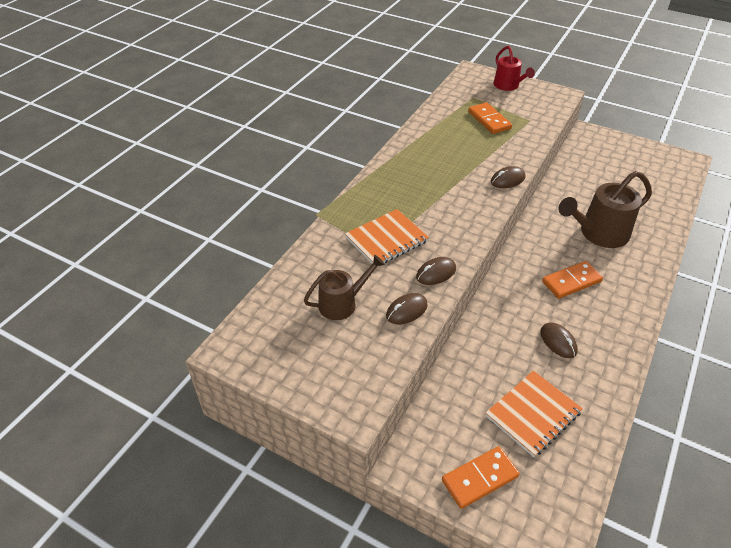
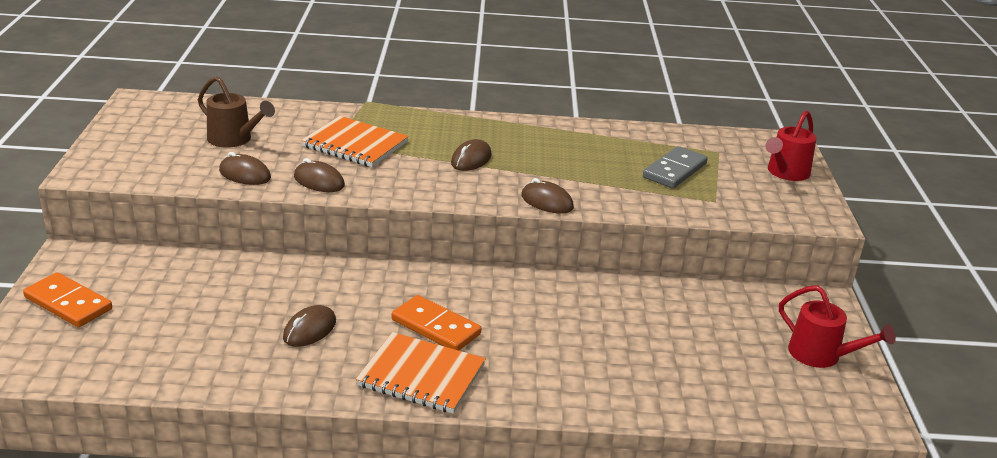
camera: 60 degrees right, 15 degrees down
orange domino [468,102,512,134] -> grey domino [643,146,708,188]
orange notebook [486,370,583,457] -> orange notebook moved to [356,332,486,414]
brown watering can [559,171,652,248] -> none
none -> brown mouse [451,139,492,171]
none -> red watering can [779,285,896,368]

